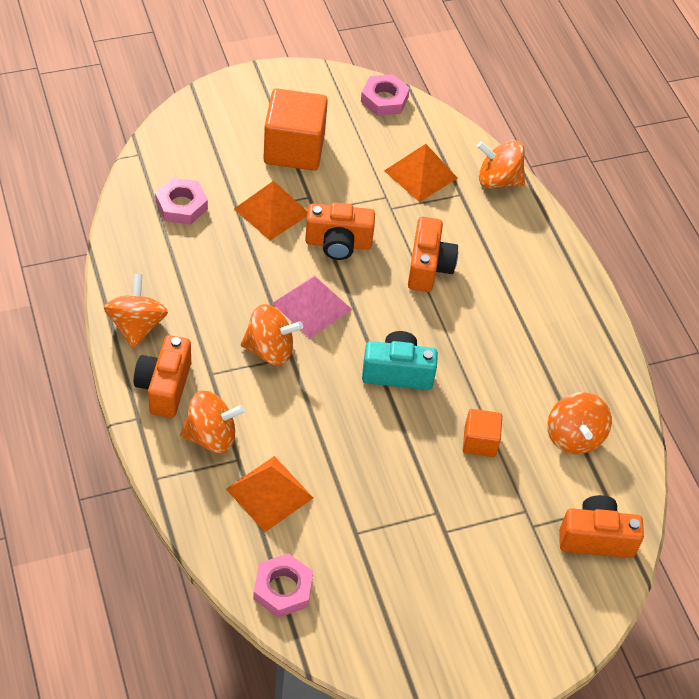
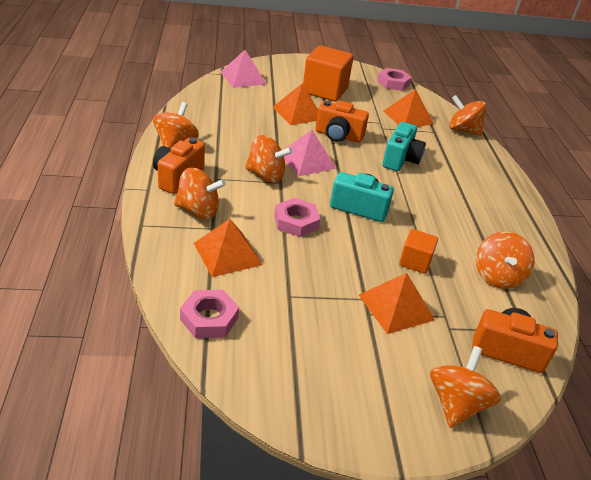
camera: 15 degrees right, 15 degrees down
pink nut [155,178,208,225] -> pink nut moved to [274,198,320,237]
orange camera [408,217,458,292] -> turquoise camera [382,122,426,171]
none -> pink pyramid [221,50,266,88]
none -> orange pyramid [359,273,435,334]
none -> orange spinning top [430,346,501,428]

